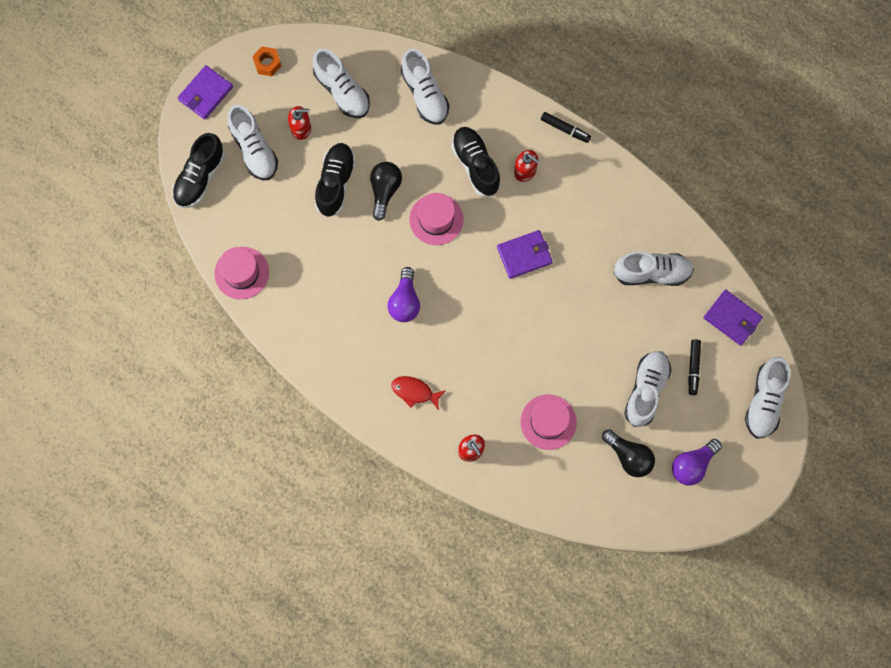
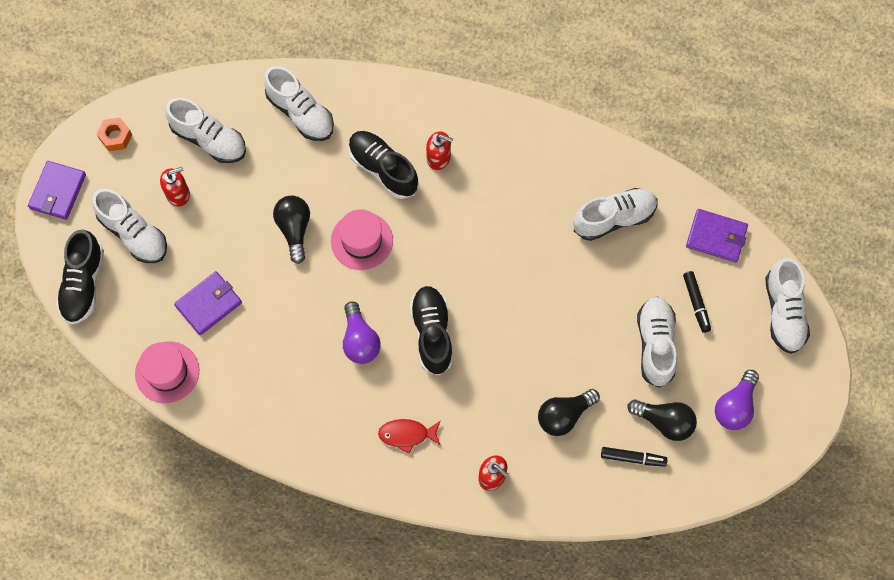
camera: 20 degrees left, 5 degrees down
black shoe [315,143,356,217] -> black shoe moved to [410,286,453,375]
purple wallet [497,230,553,279] -> purple wallet moved to [174,271,242,335]
pink hat [520,394,577,450] -> black light bulb [538,389,600,436]
black marker [541,112,591,143] -> black marker moved to [601,447,667,467]

